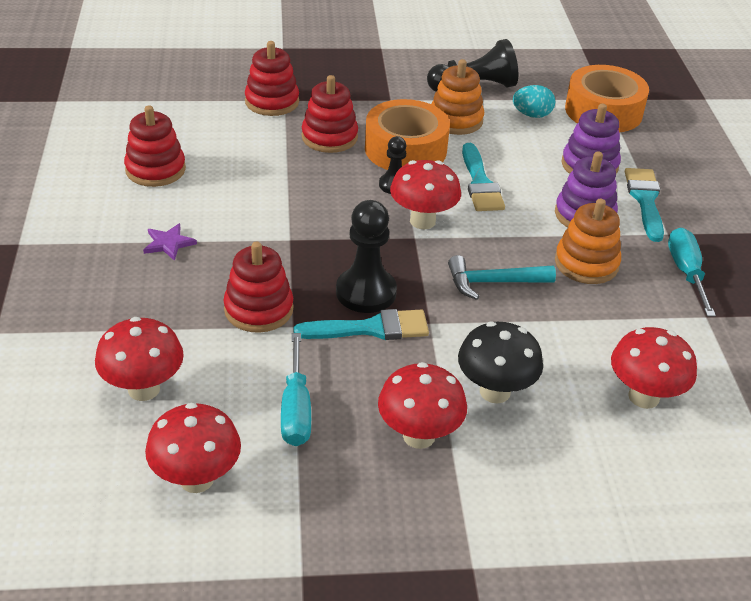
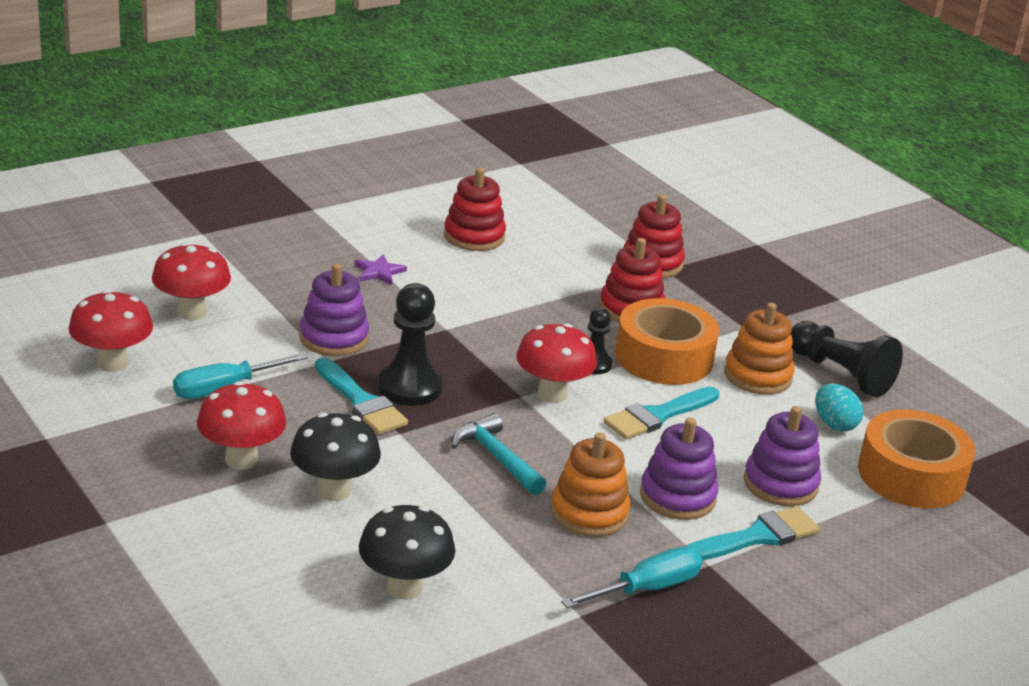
camera: 60 degrees right, 10 degrees down
red stacking toy [223,242,293,333] -> purple stacking toy [299,263,369,356]
red mushroom [611,327,697,409] -> black mushroom [359,505,455,600]

